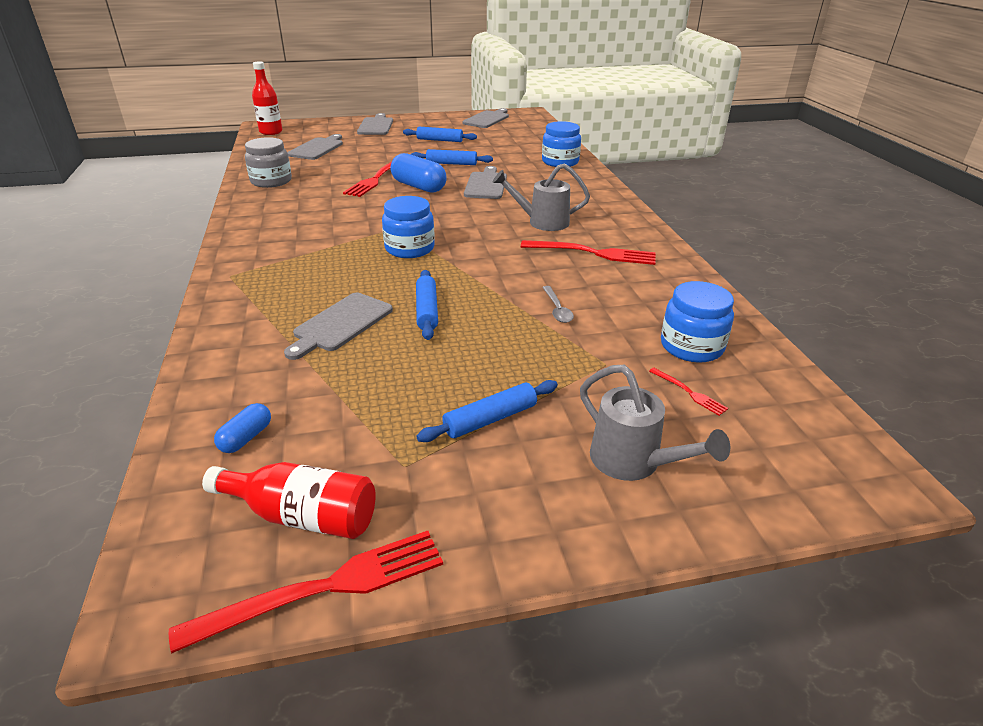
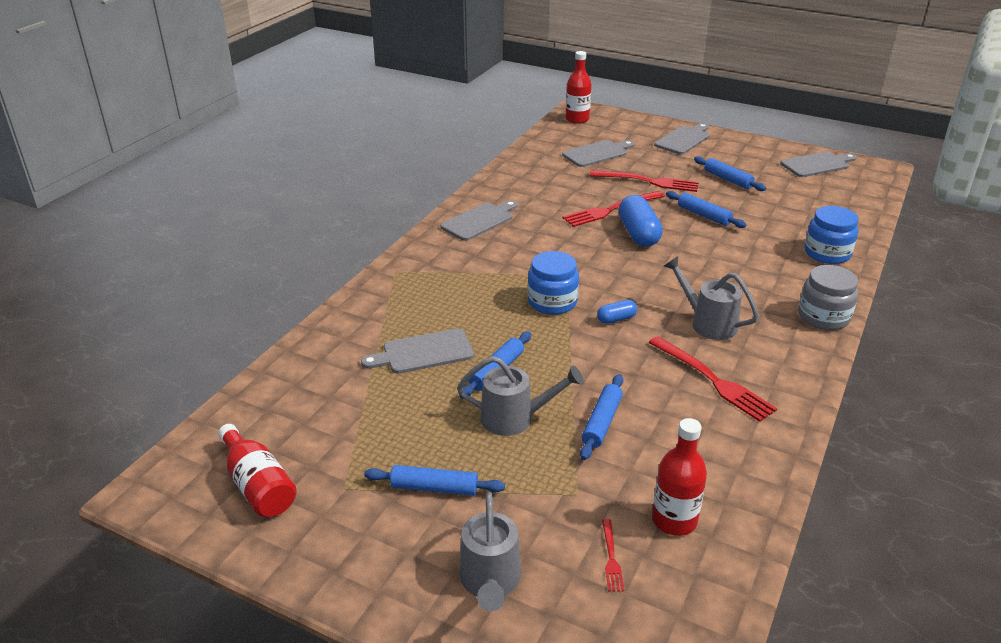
camera: 40 degrees right, 0 degrees up
red fork [169,531,443,654] -> red fork moved to [590,170,699,192]
blue capsule [214,403,271,453] -> blue capsule moved to [597,300,637,324]
grey jar [245,137,292,188] -> grey jar moved to [798,265,858,330]
grey cutting board [464,166,507,199] -> grey cutting board moved to [440,200,518,241]
grey spoon [542,286,574,323] -> blue rolling pin [580,374,623,460]
blue jar [661,281,734,363] -> red bottle [652,418,707,536]
none -> grey watering can [457,356,584,436]

